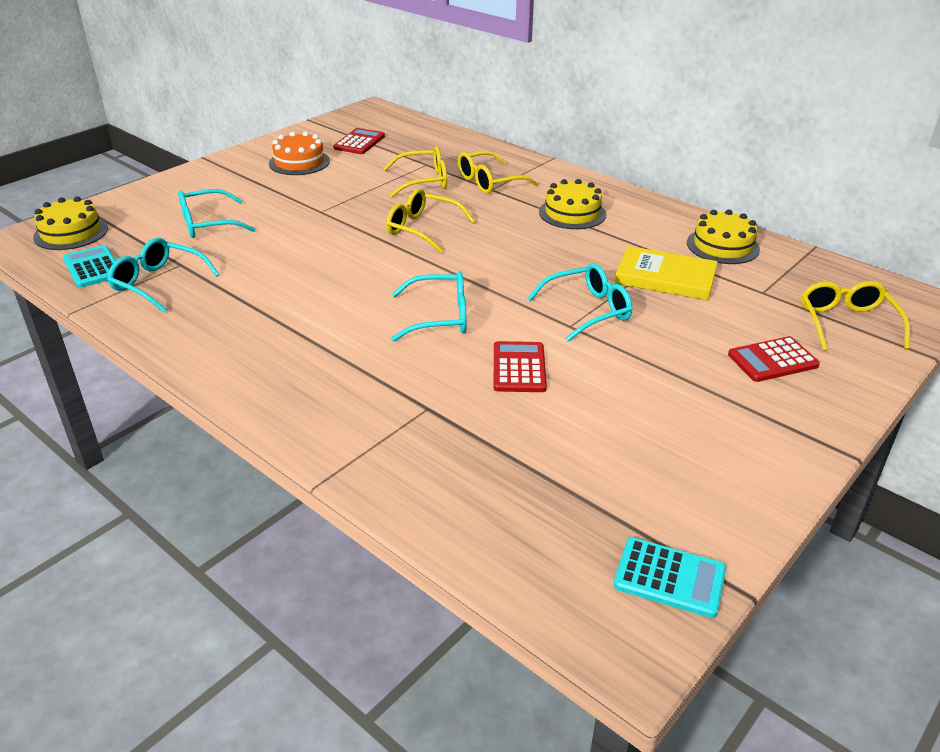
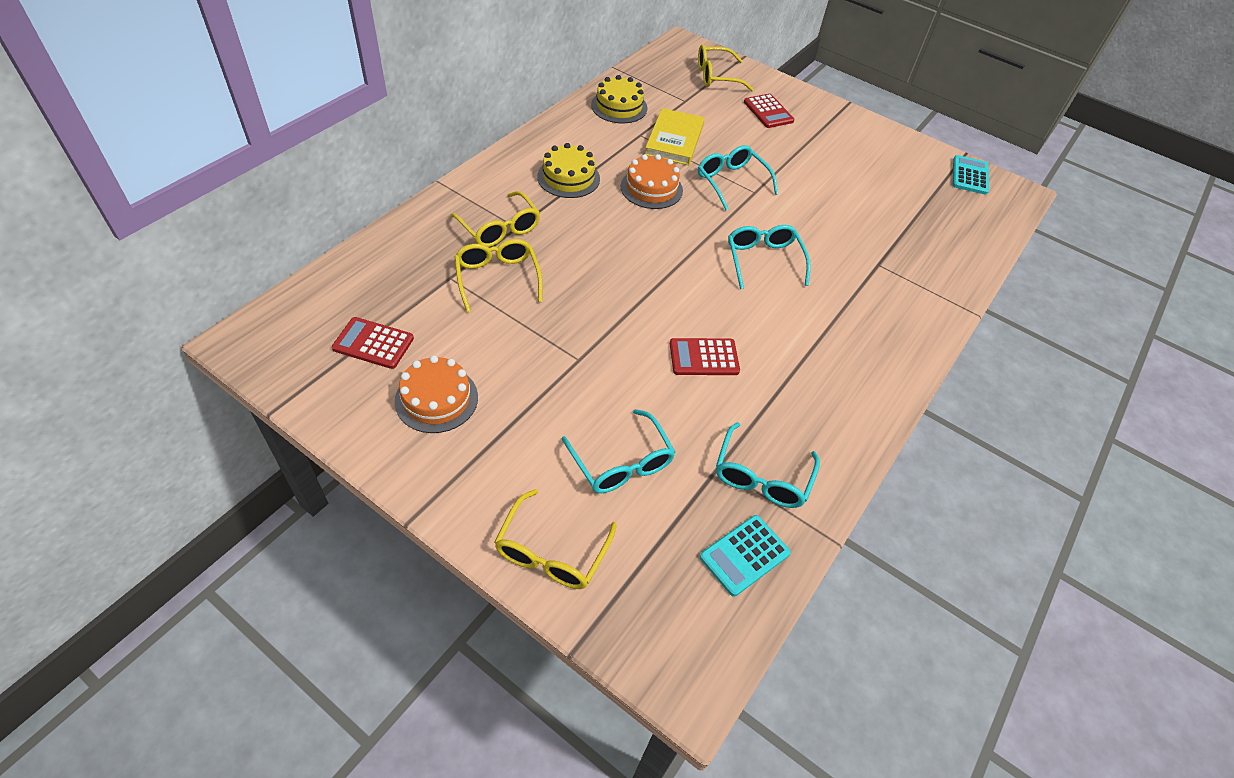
camera: 100 degrees left, 15 degrees up
yellow cake [33,197,108,250] -> none
yellow glasses [386,189,475,253] -> yellow glasses moved to [494,489,617,589]
red calculator [494,341,547,392] -> red calculator moved to [670,338,740,375]
none -> orange cake [621,154,683,209]

